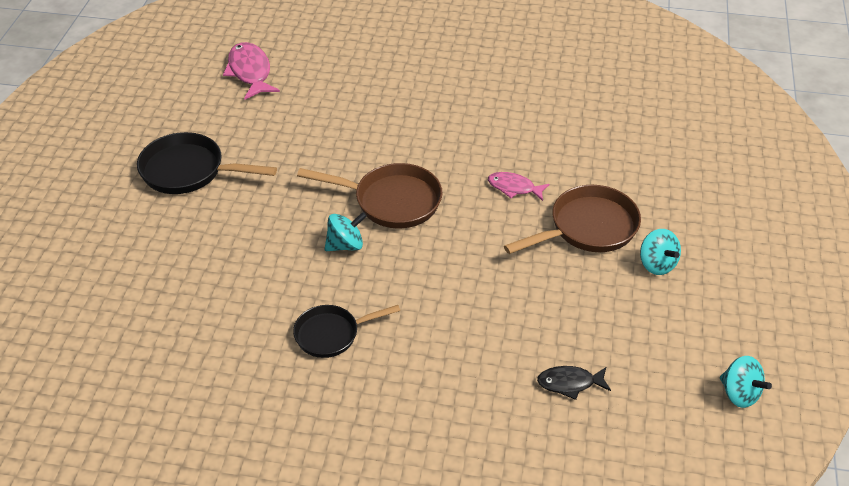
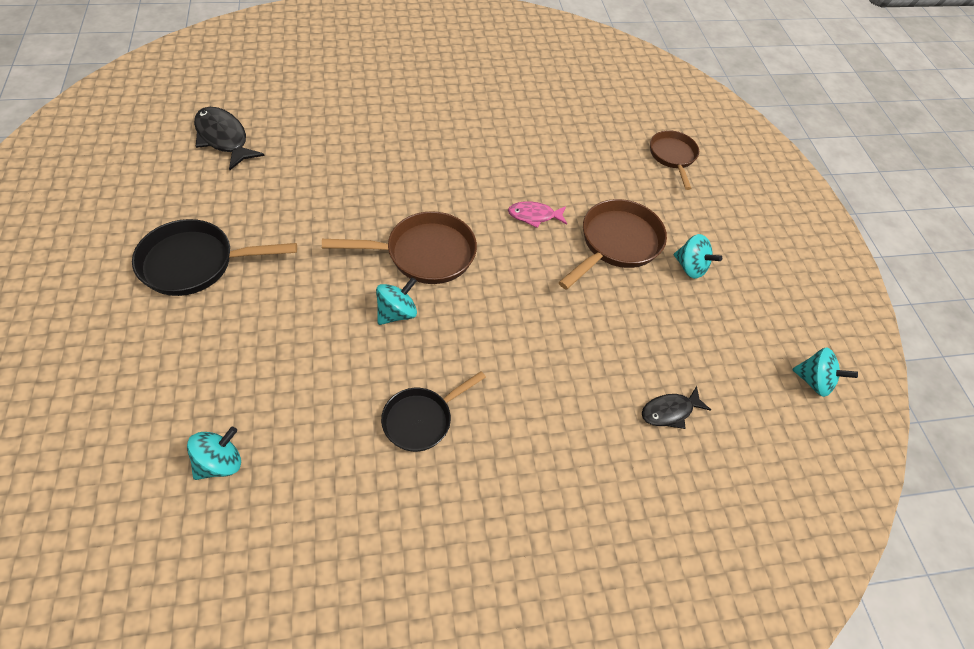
camera: 25 degrees left, 10 degrees up
pink fish [223,42,280,99] -> black fish [194,107,265,170]
none -> turquoise spinning top [187,427,241,480]
none -> brown pan [650,130,699,190]

